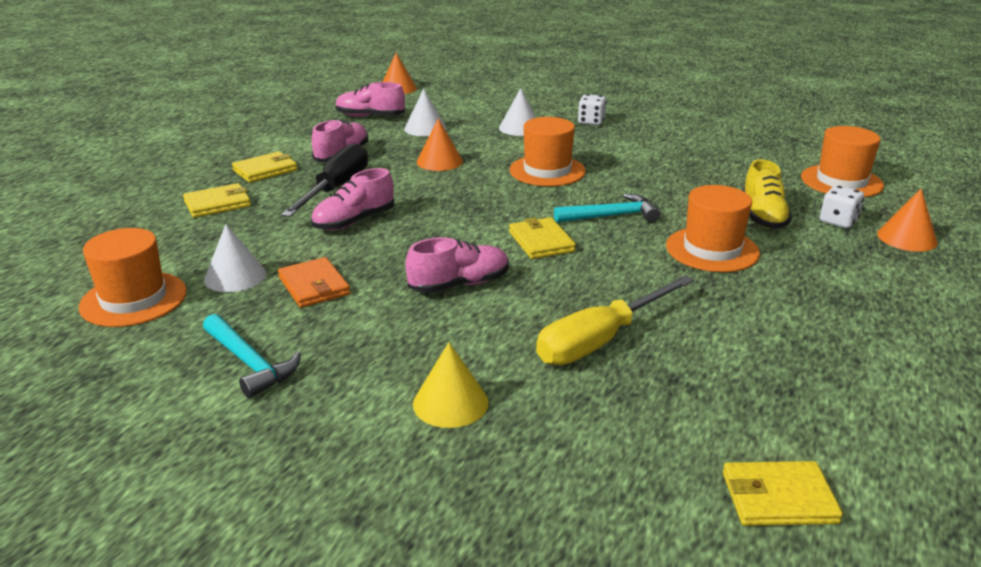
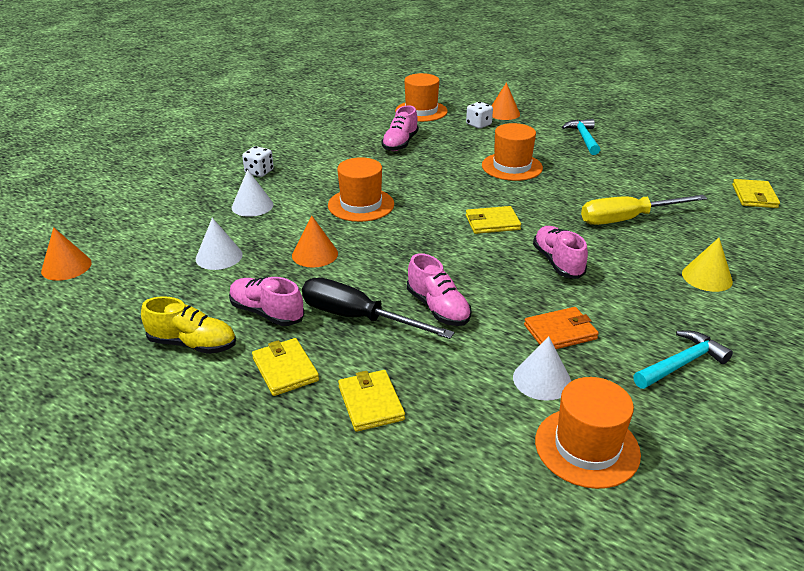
camera: 80 degrees left, 5 degrees up
pink shoe [336,82,405,117] -> pink shoe moved to [381,105,419,151]
yellow screwdriver [536,275,694,365] -> yellow screwdriver turned 105 degrees clockwise [581,195,707,225]
turquoise hammer [554,194,660,223] -> turquoise hammer moved to [562,119,600,155]
yellow shoe [742,159,792,229] -> yellow shoe moved to [141,296,236,354]

